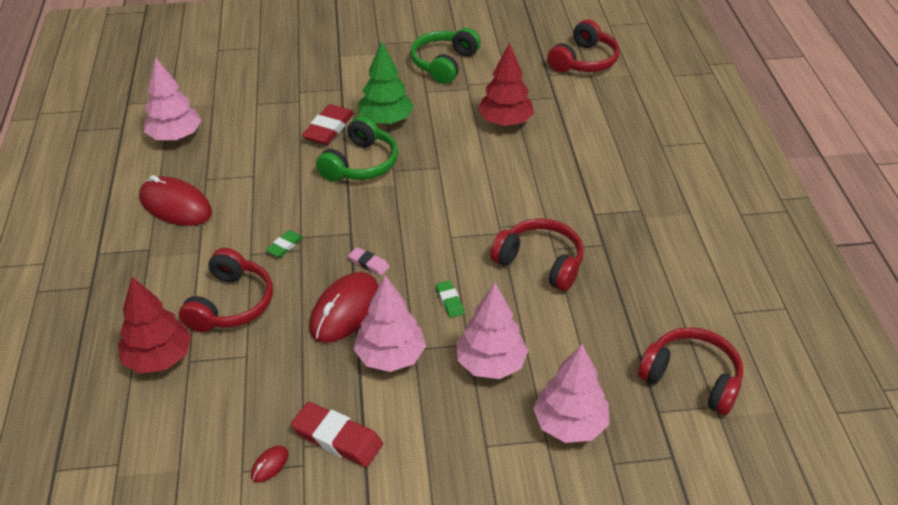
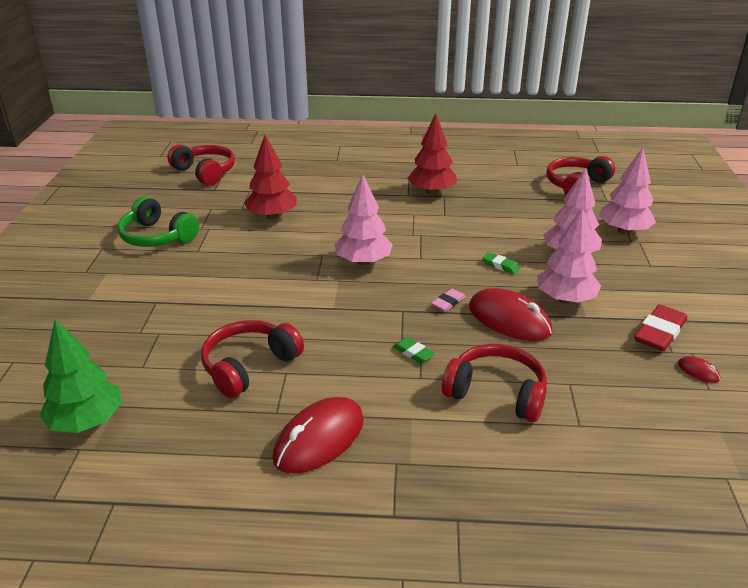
camera: 80 degrees left, 10 degrees down
red tree [118,277,192,373] -> red tree moved to [407,114,457,195]
pink tree [144,57,202,141] -> pink tree moved to [335,175,393,266]
red eraser [302,104,354,145] -> none
green headphones [316,116,398,181] -> none
green tree [358,41,414,125] -> green tree moved to [39,319,122,433]
green eraser [436,280,464,318] -> green eraser turned 45 degrees clockwise [482,252,520,274]
red headphones [490,218,584,291] -> red headphones moved to [201,320,304,398]

